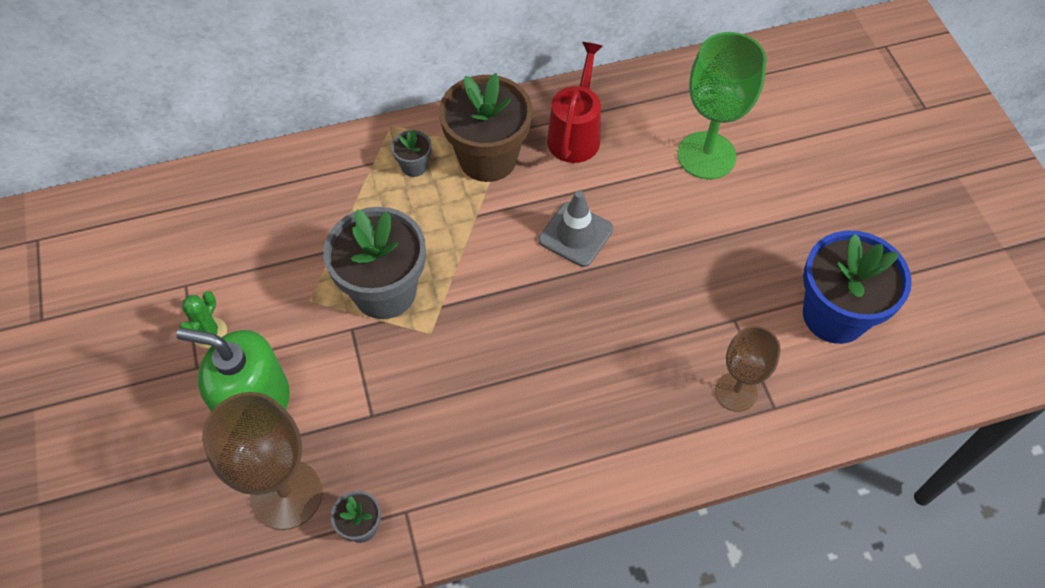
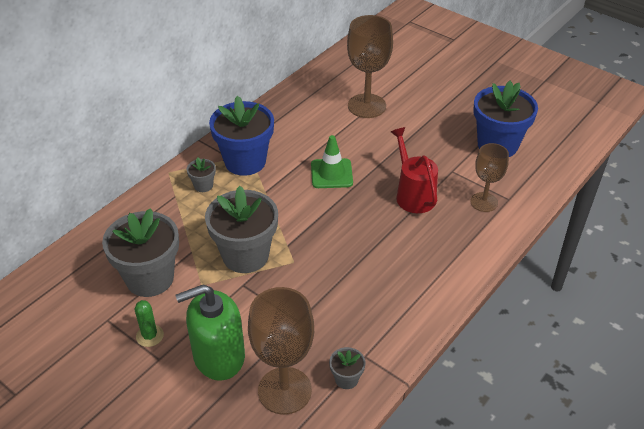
camera: 35 degrees left, 15 degrees down
brown flower pot [439,73,532,182] -> blue flower pot [209,96,274,176]
grey traffic cone [538,190,614,267] -> green traffic cone [311,135,353,188]
red watering can [547,42,603,163] -> red watering can moved to [391,127,438,213]
green goblet [677,32,767,179] -> brown goblet [347,15,393,118]
none -> grey flower pot [102,208,179,297]

